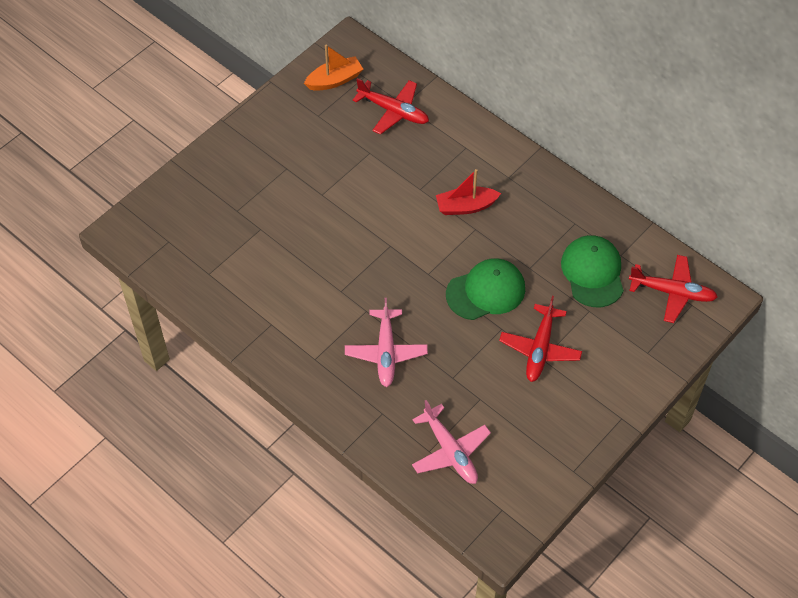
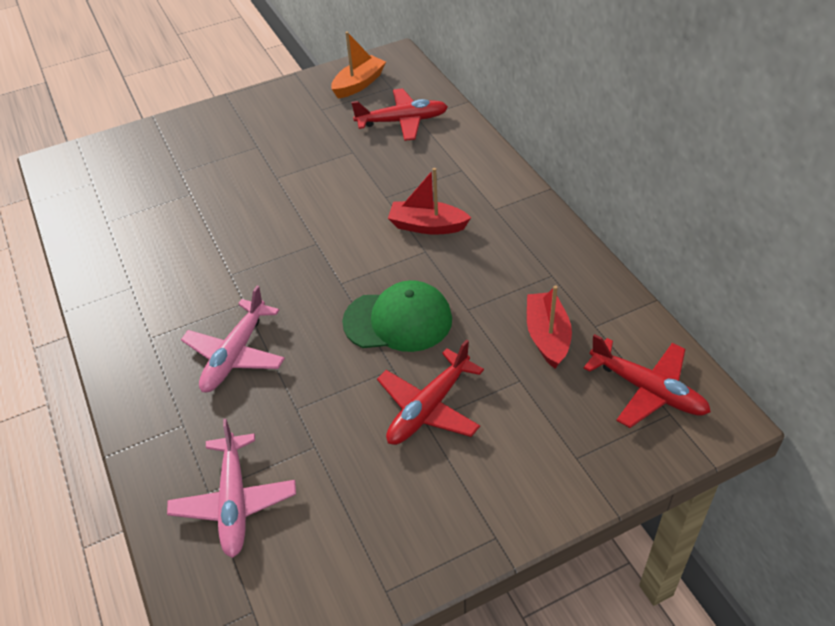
camera: 25 degrees right, 10 degrees down
orange boat [304,44,363,91] -> orange boat turned 45 degrees counterclockwise [331,31,386,98]
red plane [352,78,429,135] -> red plane turned 60 degrees counterclockwise [351,88,448,141]
green cap [561,235,624,307] -> red boat [527,285,572,369]

